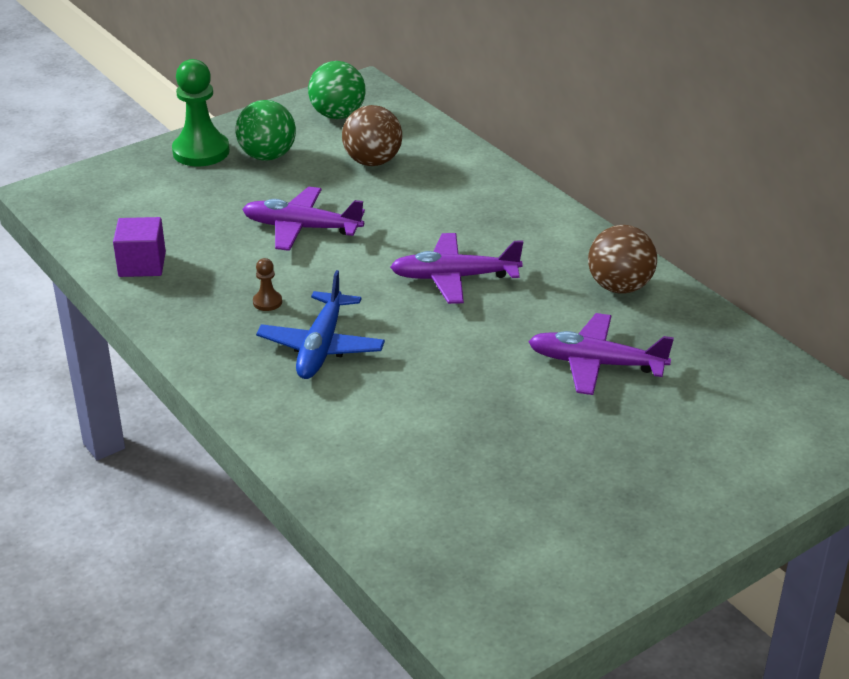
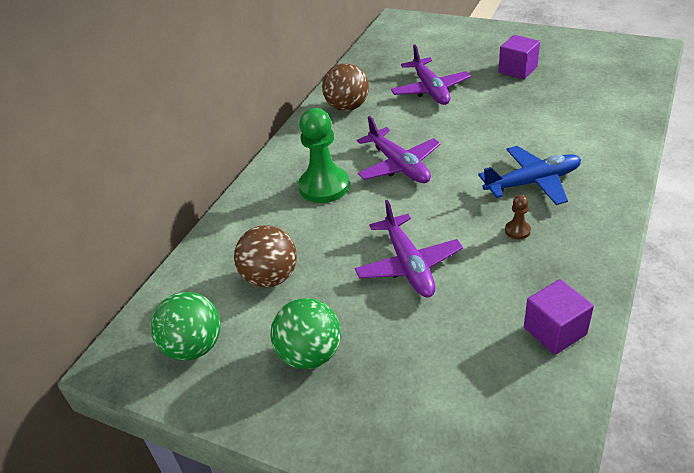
camera: 115 degrees left, 5 degrees up
green pawn [172,59,230,166] -> green pawn moved to [298,108,349,203]
none -> purple cube [498,35,540,79]

